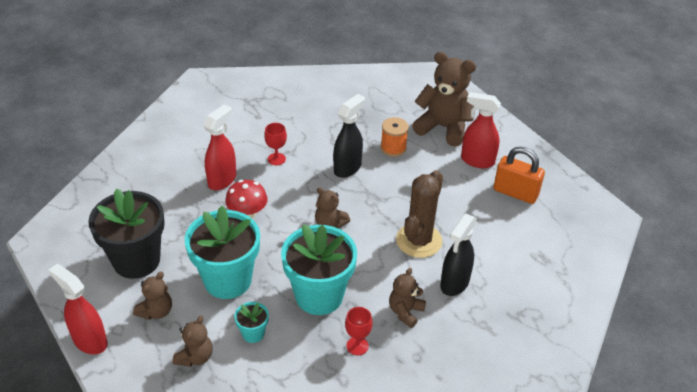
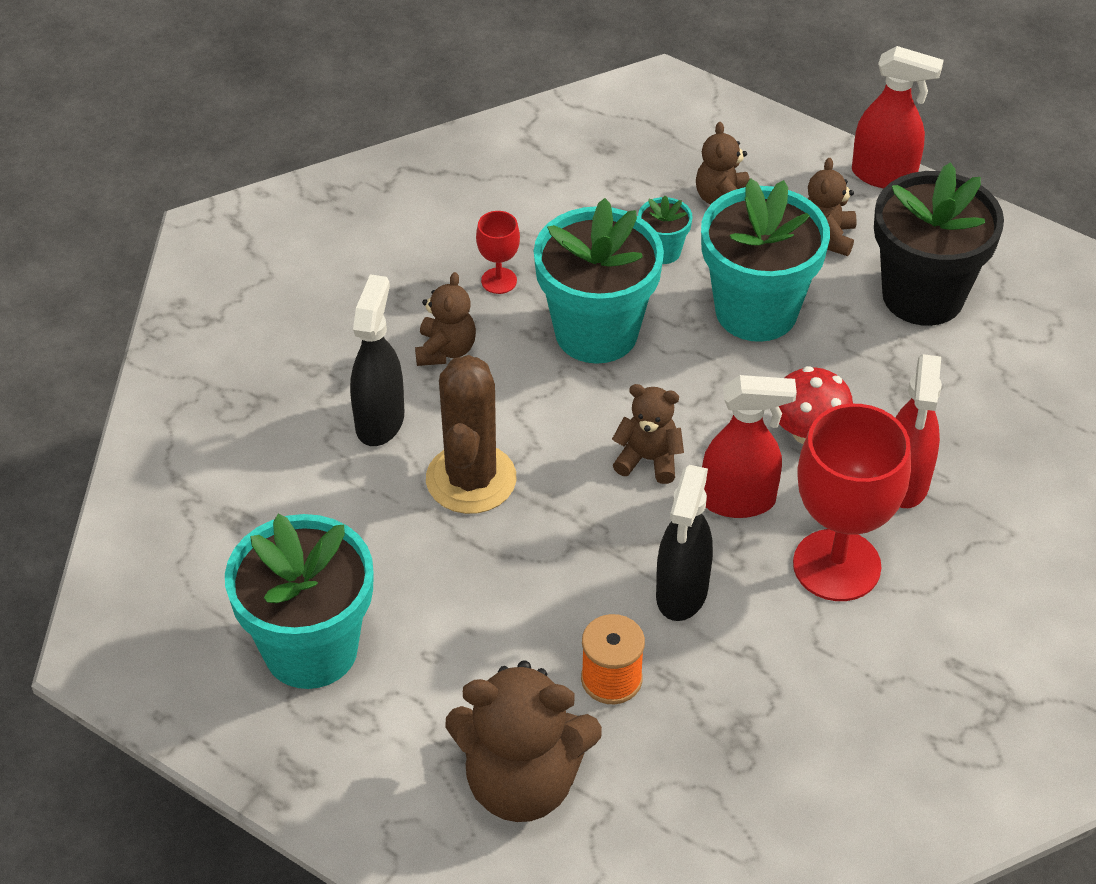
camera: 160 degrees right, 5 degrees up
red goblet [264,123,287,165] -> red goblet [793,404,911,601], size x2.19
red spray bottle [461,92,501,168] -> red spray bottle moved to [702,375,797,518]
orange padlock [493,147,545,204] -> turquoise flower pot [225,514,373,689]

